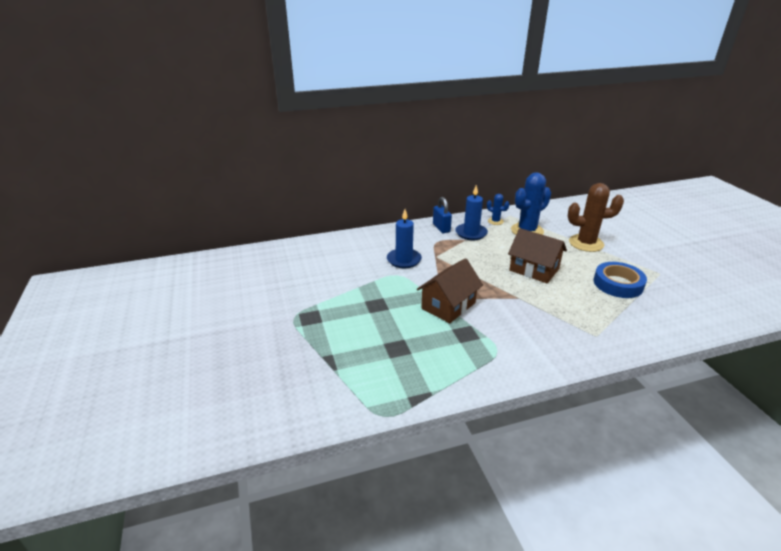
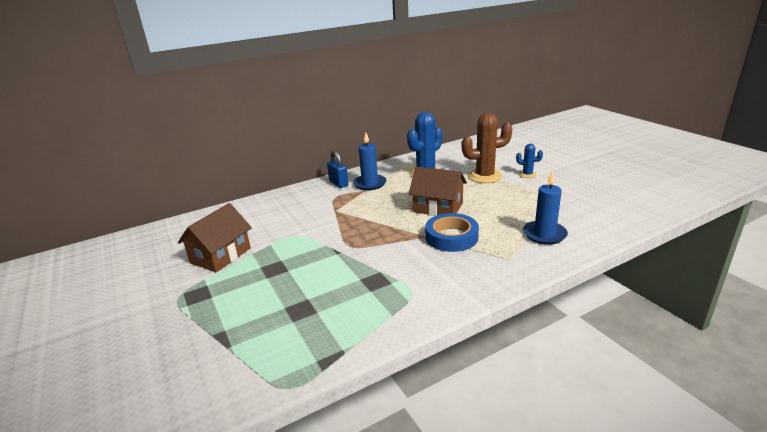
camera: 10 degrees left, 5 degrees down
blue candle [387,209,422,268] -> blue candle moved to [523,171,568,245]
brown house [417,258,483,323] -> brown house moved to [178,203,252,272]
blue cactus [487,194,509,225] -> blue cactus moved to [516,144,543,178]
blue tape [594,262,647,298] -> blue tape moved to [425,213,479,252]

